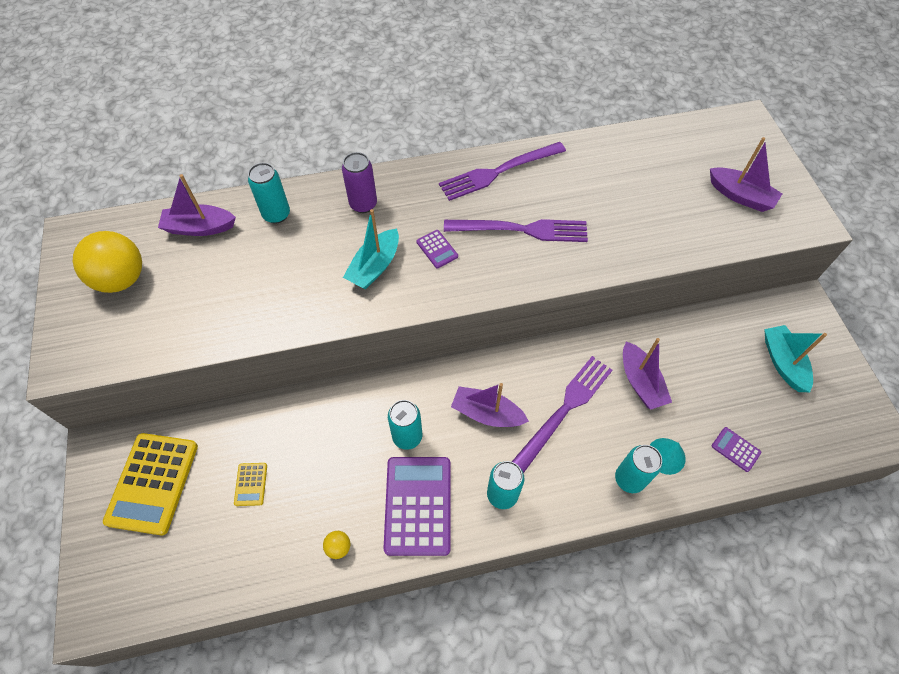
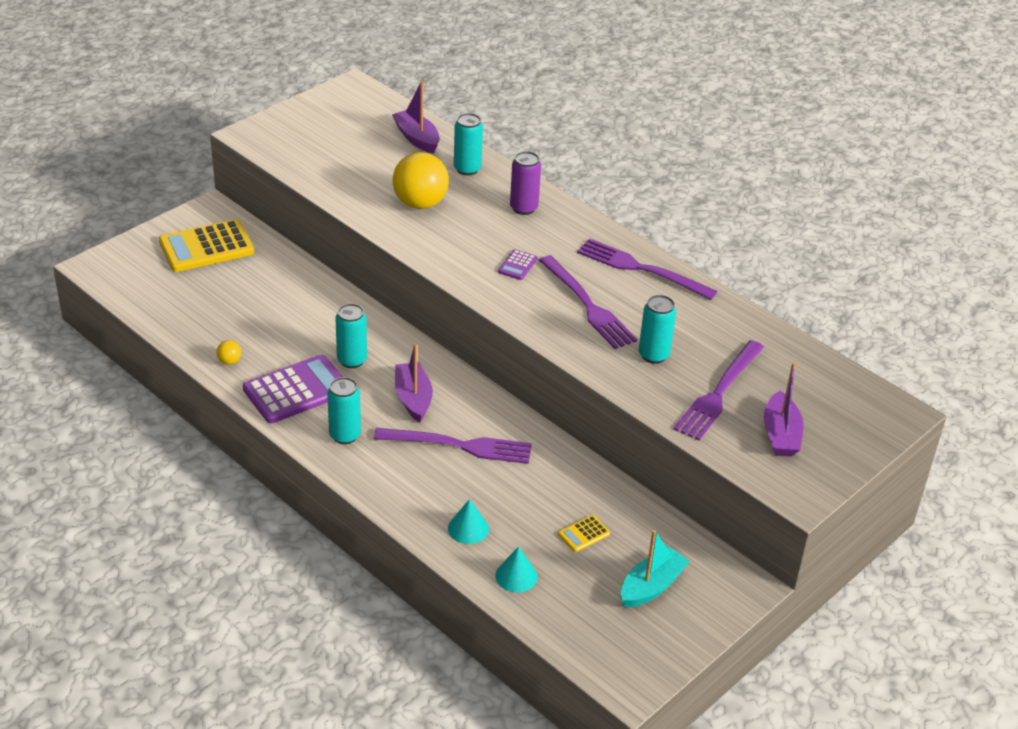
camera: 55 degrees right, 20 degrees down
yellow ball [73,231,142,293] -> yellow ball moved to [393,152,449,209]
yellow calculator [234,463,267,506] -> yellow calculator moved to [558,515,610,552]
turquoise boat [343,209,399,289] -> none
turquoise can [615,445,662,493] -> turquoise can moved to [639,295,676,364]
purple boat [623,338,672,410] -> none
purple calculator [712,427,761,472] -> turquoise cone [495,547,538,592]
none -> purple fork [674,340,764,441]

